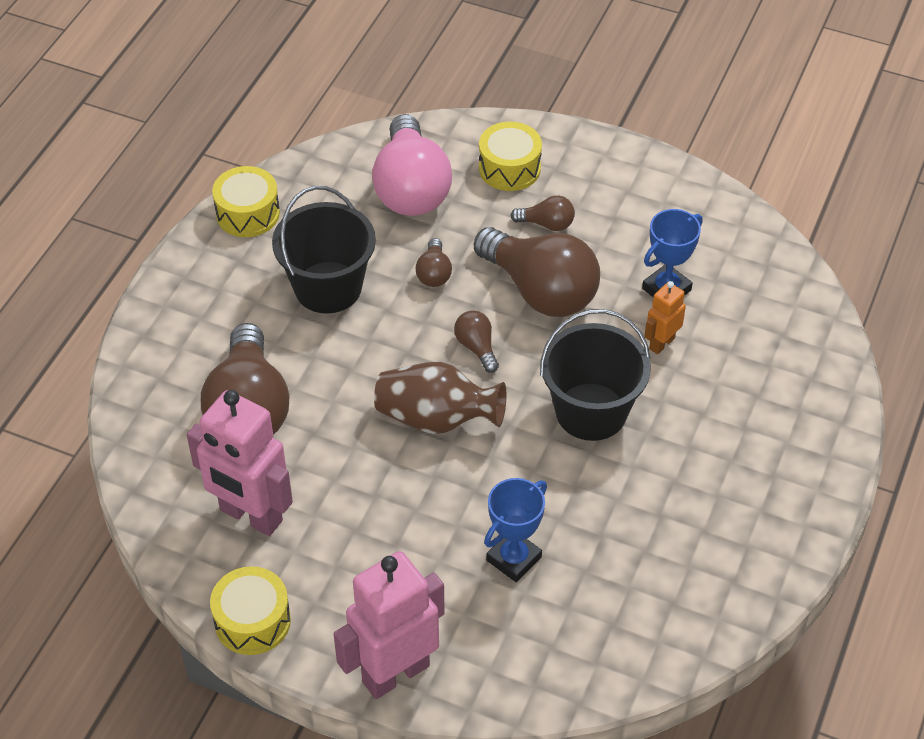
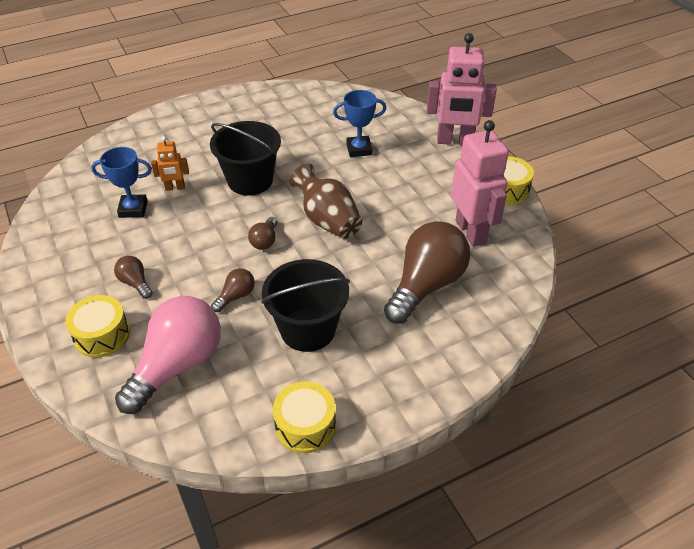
camera: 140 degrees left, 5 degrees down
brown light bulb [474,227,600,317] -> none

